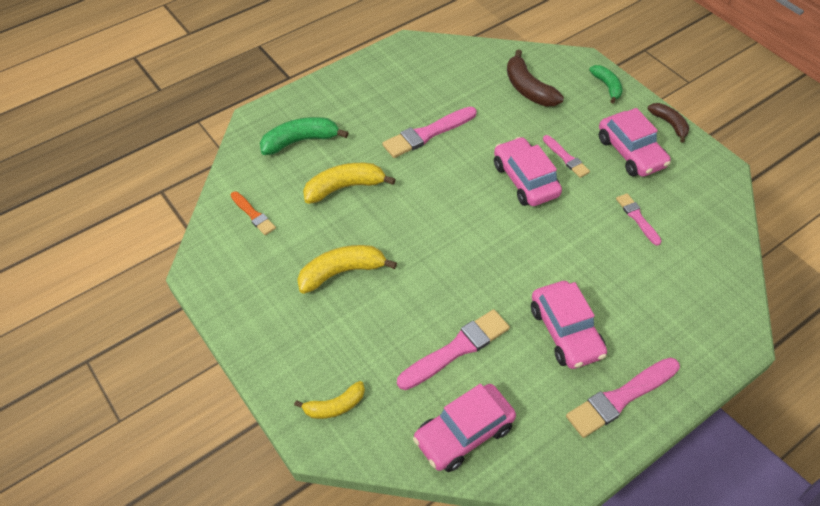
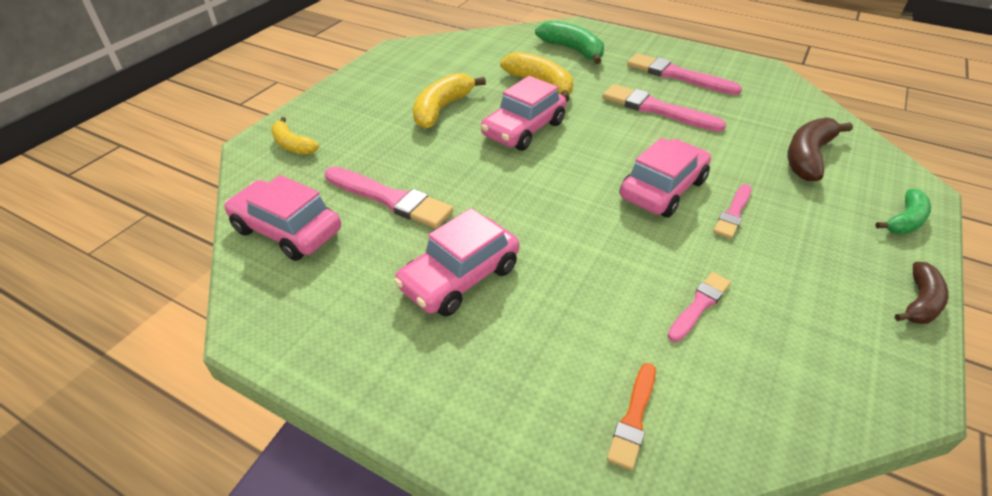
camera: 65 degrees right, 10 degrees down
orange brush [231,192,276,235] -> orange brush moved to [607,363,656,470]
yellow banana [297,245,397,294] -> yellow banana turned 105 degrees counterclockwise [413,73,486,129]
pink brush [566,357,680,438] -> pink brush moved to [627,53,742,95]
pink car [599,108,671,177] -> pink car moved to [481,76,566,151]

